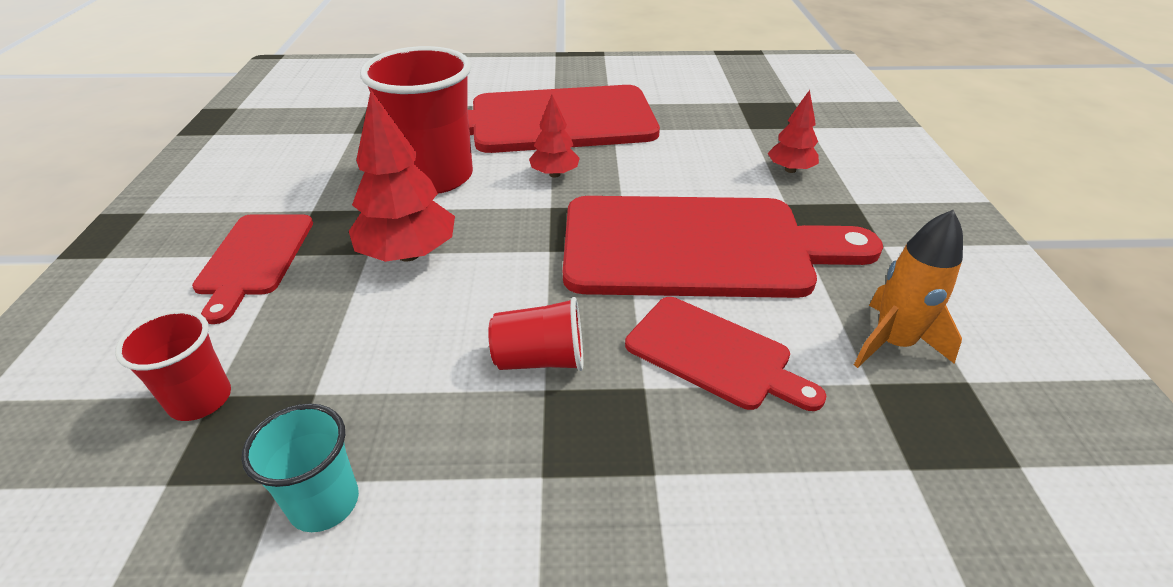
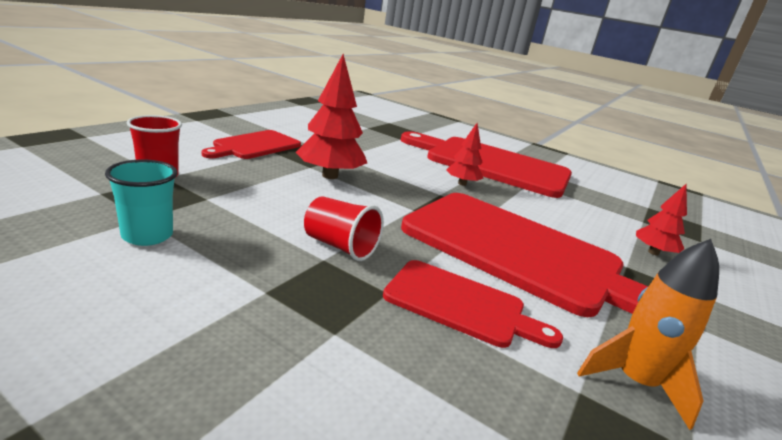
camera: 30 degrees right, 15 degrees down
red cup [360,46,473,194] -> none
red cutting board [625,297,826,411] -> red cutting board turned 45 degrees counterclockwise [383,260,563,348]

